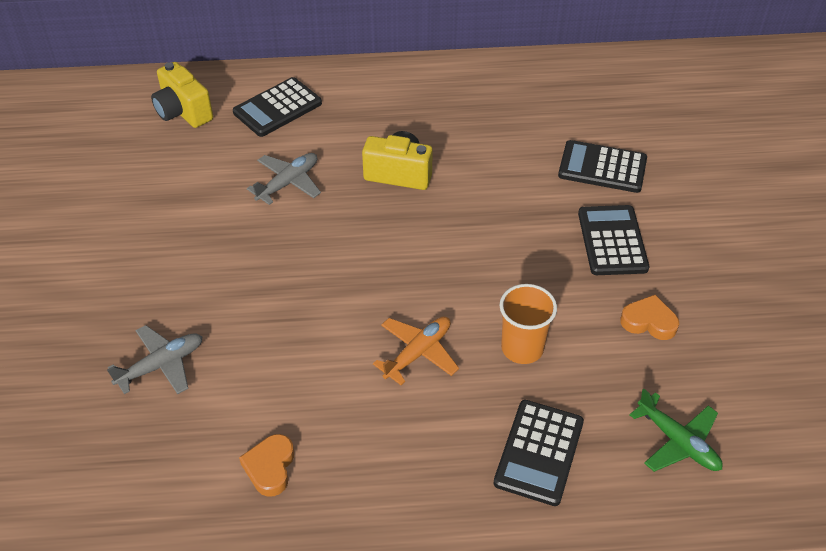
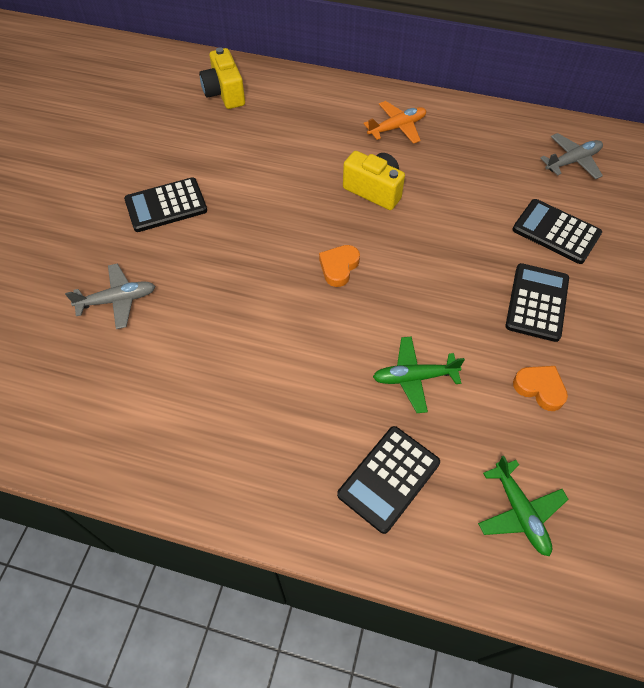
camera: 20 degrees right, 10 degrees up
black calculator [233,77,322,137] -> black calculator moved to [124,177,207,232]
orange heart [239,434,294,497] -> orange heart moved to [319,245,360,287]
grey plane [247,153,321,205] -> grey plane moved to [540,133,603,179]
orange plane [373,316,459,385] -> orange plane moved to [364,101,426,144]
orange cup [500,284,557,364] -> green plane [373,336,465,413]

